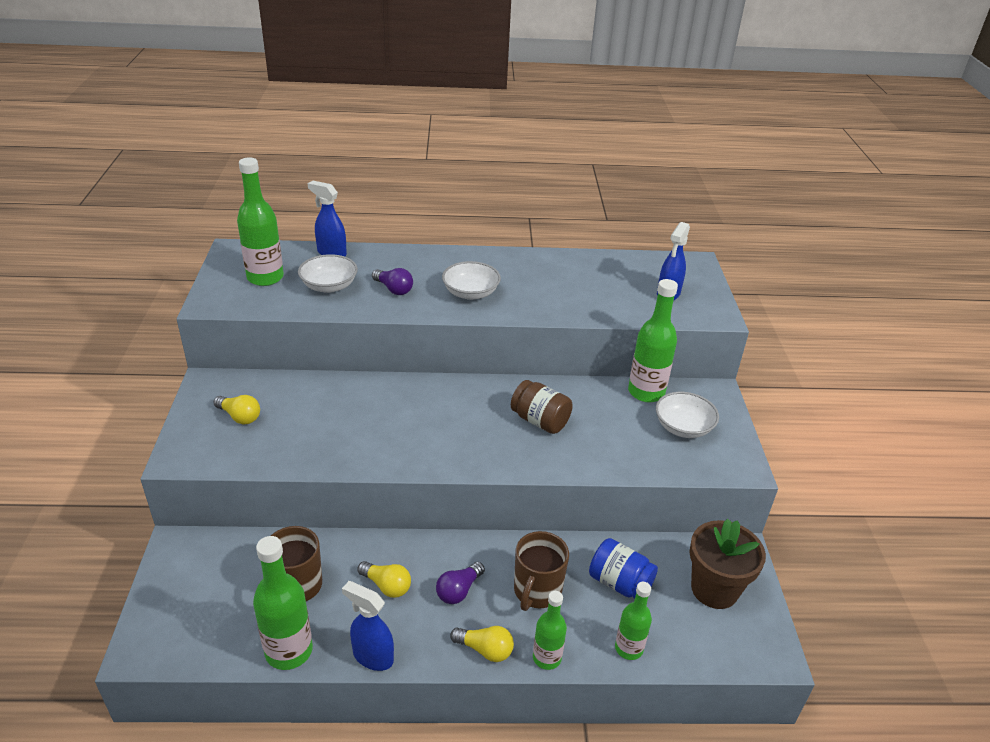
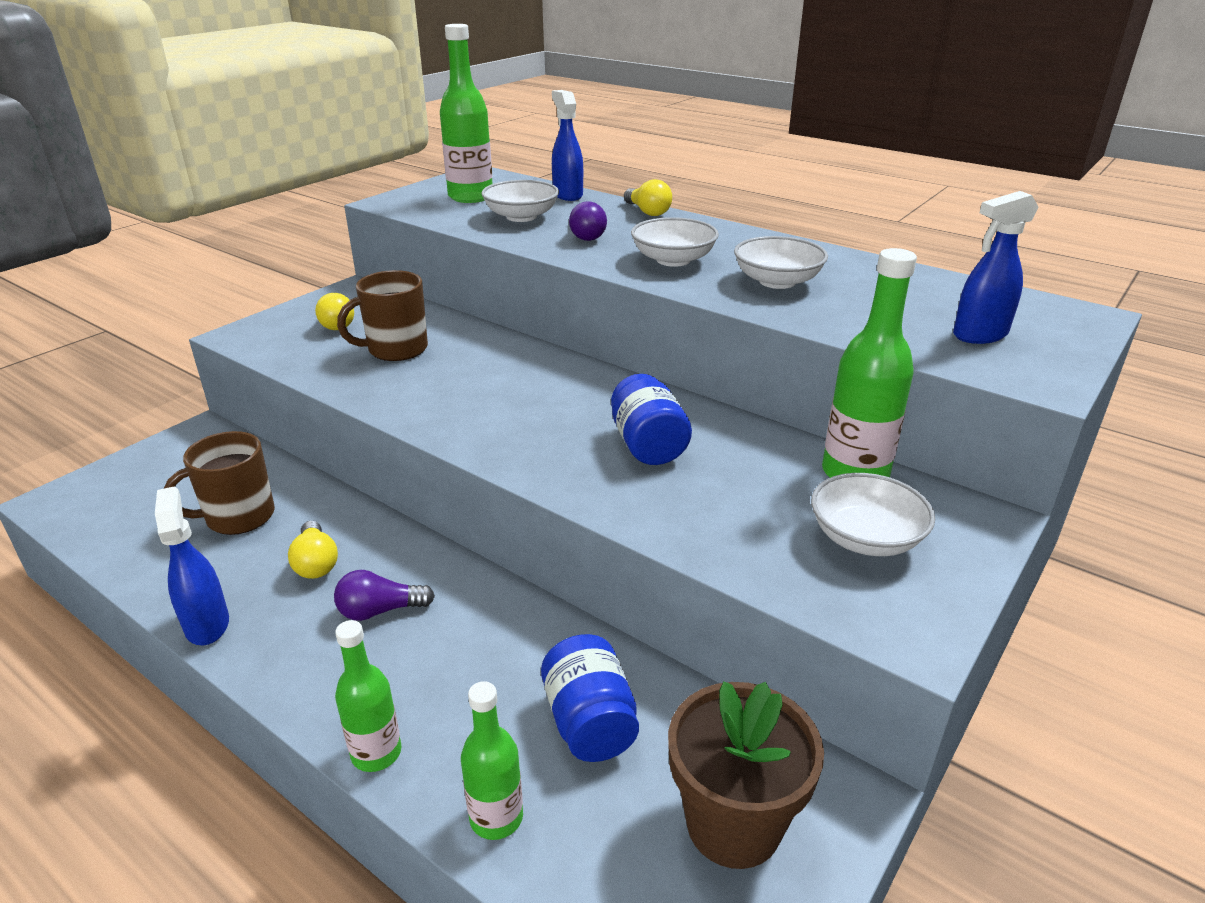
camera: 40 degrees right, 5 degrees down
green bottle [253,536,313,670] -> none
yellow light bulb [450,626,514,662] -> yellow light bulb moved to [624,179,672,216]
brown jar [511,380,573,434] -> blue jar [611,374,692,465]
brown mug [514,531,569,611] -> brown mug moved to [337,270,428,361]
none -> white bowl [734,236,828,289]

